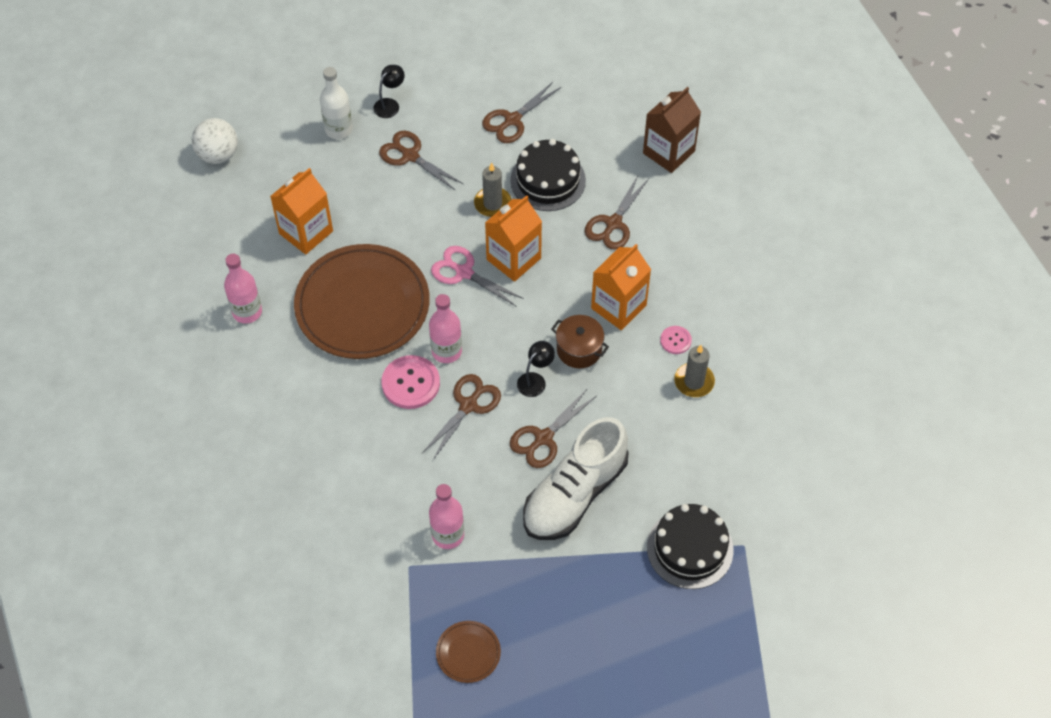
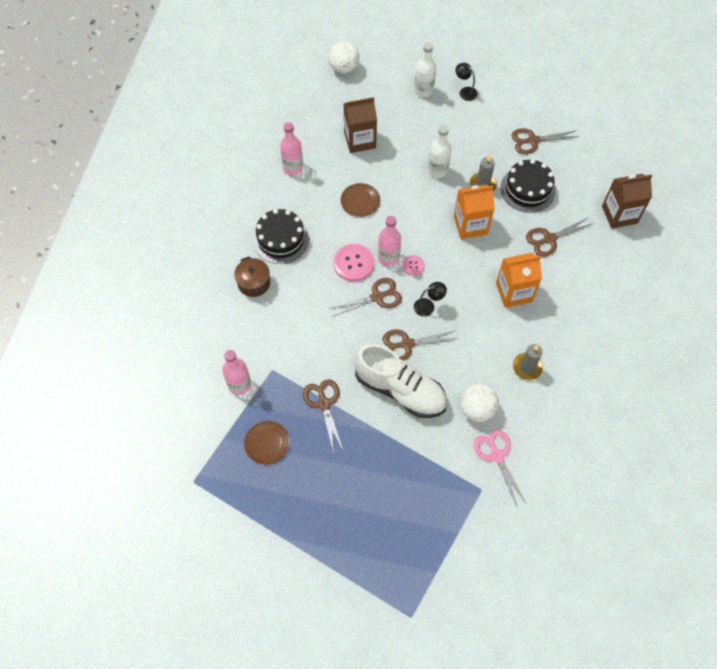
camera: 35 degrees right, 5 degrees up
orange carton [270,168,333,254] -> brown carton [343,97,377,153]
brown plate [294,244,430,359] -> brown plate [341,183,380,217], size x0.42
black lamp [373,65,405,118] -> black lamp turned 120 degrees counterclockwise [455,63,478,101]
brown scissors [379,131,463,191] -> brown scissors moved to [303,379,344,453]
pink bottle [429,484,464,549] -> pink bottle moved to [222,350,251,395]
pink scissors [431,246,524,307] -> pink scissors moved to [474,430,526,506]
white shoe [523,417,629,540] -> white shoe turned 135 degrees counterclockwise [354,344,447,418]
brown pot [551,315,609,369] -> brown pot moved to [234,256,270,297]
black cake [647,504,734,589] -> black cake moved to [253,209,309,264]
pink button [660,326,692,354] -> pink button moved to [402,255,425,276]
none -> white bottle [428,125,451,178]
none -> white ball [460,384,499,422]

